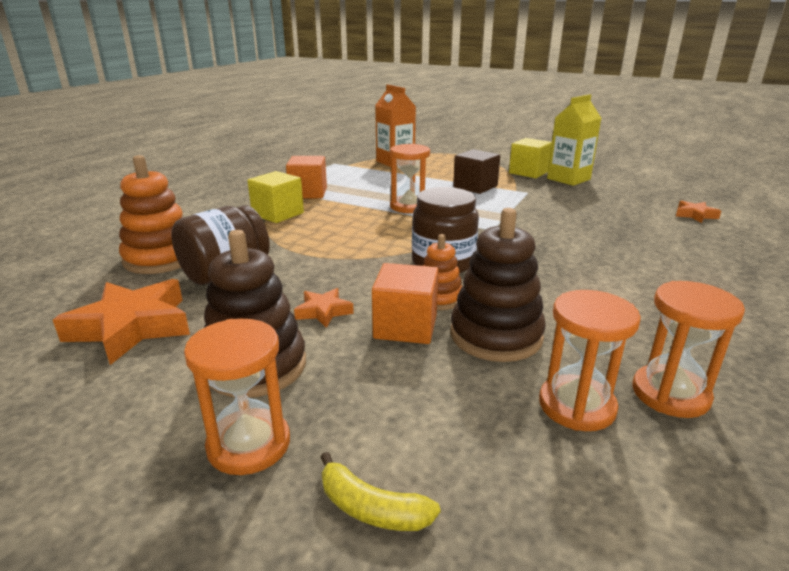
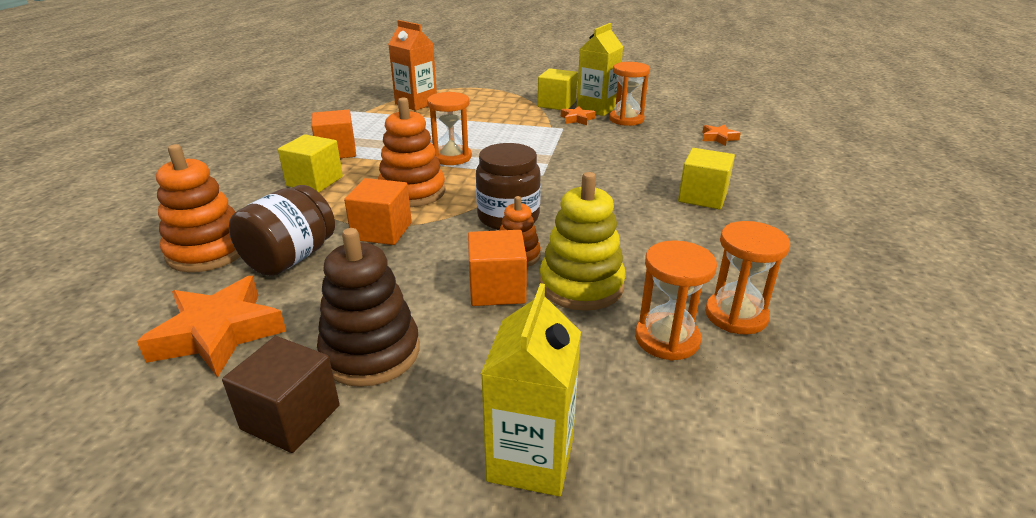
camera: 15 degrees left, 5 degrees up
orange hourglass [184,319,290,475] -> orange hourglass moved to [609,62,650,126]
orange star [294,288,354,328] -> orange star moved to [561,106,595,125]
yellow banana [321,452,440,531] -> yellow carton [481,283,581,496]
brown stacking toy [450,208,546,362] -> yellow stacking toy [539,172,626,311]
brown cube [453,149,500,194] -> brown cube moved to [222,336,339,453]
none -> orange cube [344,178,412,245]
none -> orange stacking toy [378,97,446,207]
none -> yellow cube [678,148,735,210]

